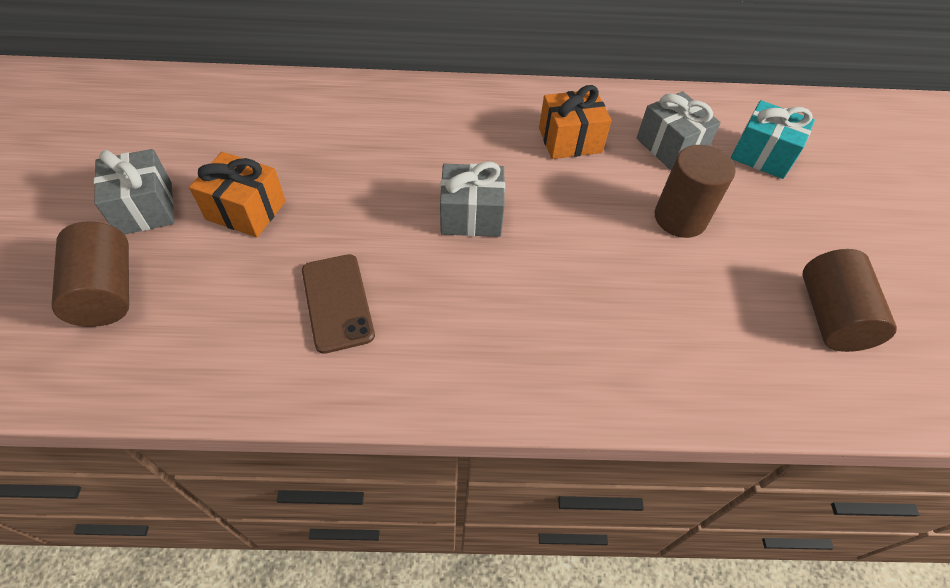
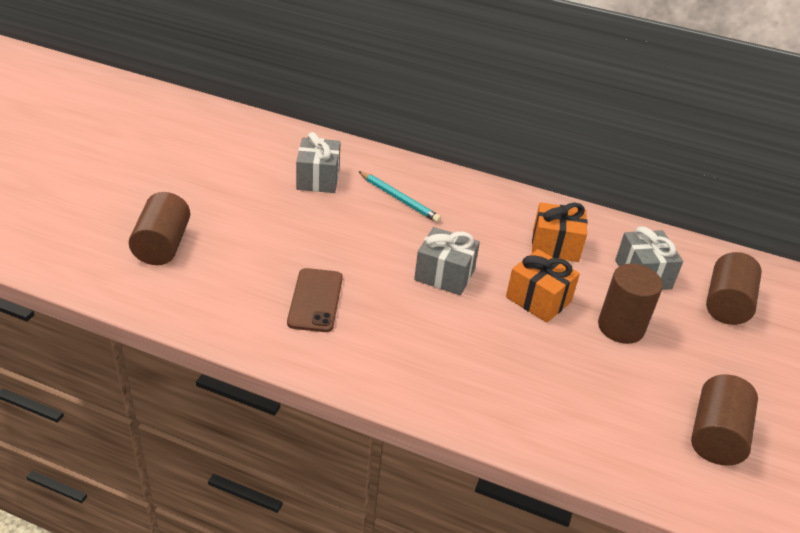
camera: 20 degrees right, 15 degrees down
grey gift [94,149,175,235] -> grey gift moved to [296,132,341,193]
orange gift [189,152,286,237] -> orange gift moved to [506,249,580,323]
turquoise gift [731,100,815,179] -> brown cylinder [706,252,762,325]
none -> turquoise pencil [358,171,441,223]

